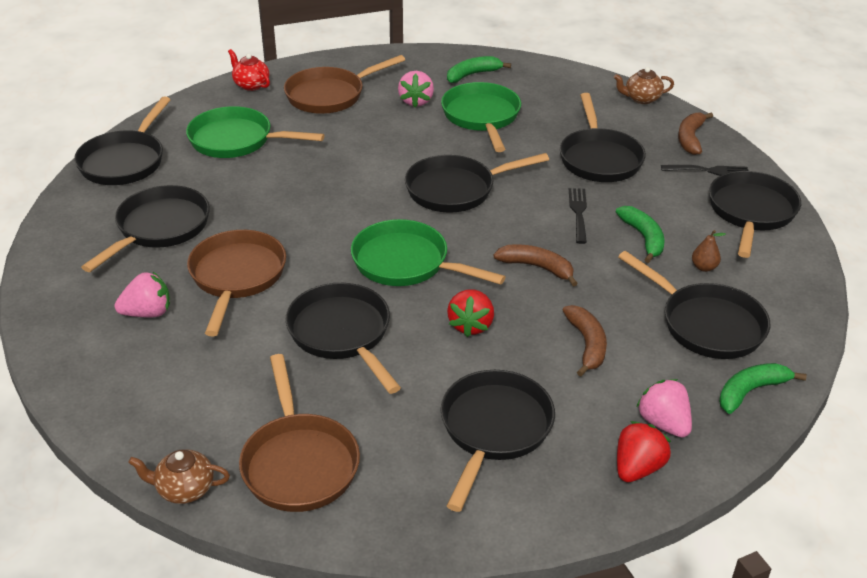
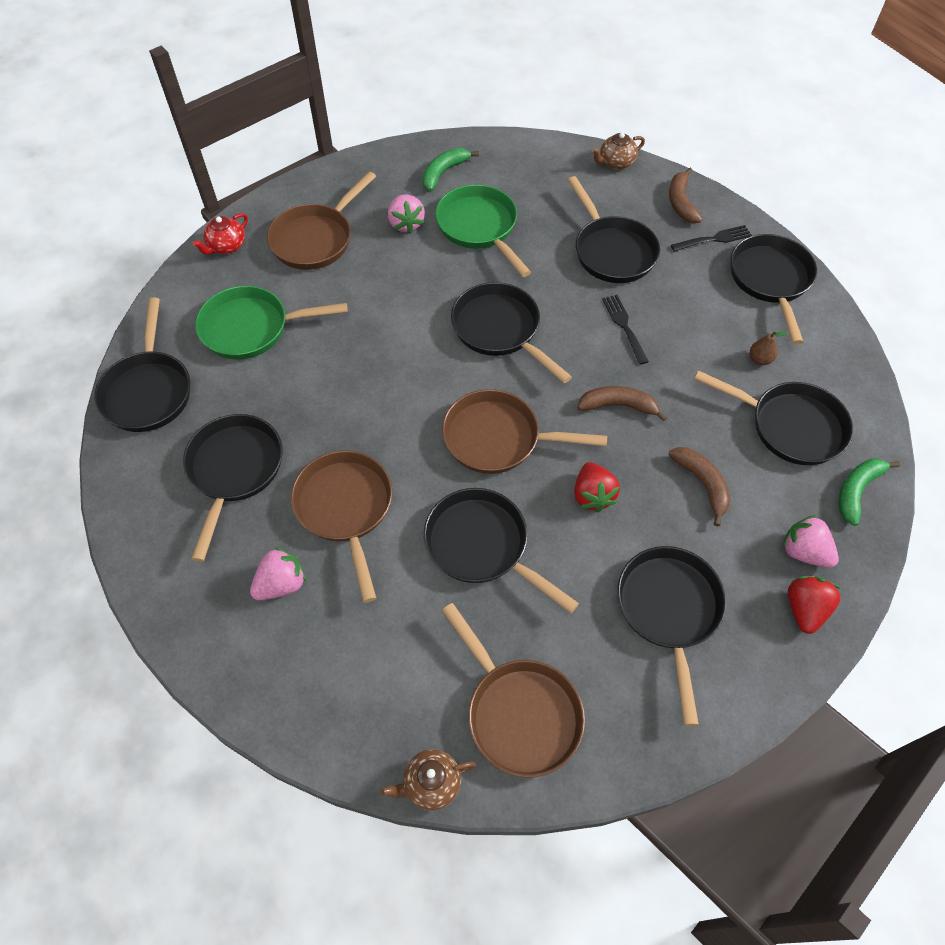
camera: 20 degrees left, 20 degrees up
red teapot [228,49,270,91] -> red teapot turned 75 degrees counterclockwise [192,213,248,255]
green pan [351,219,506,286] -> brown pan [442,389,607,474]
black pan [405,153,549,213] -> black pan turned 90 degrees clockwise [451,282,572,383]
green banana [616,206,665,263] -> none

